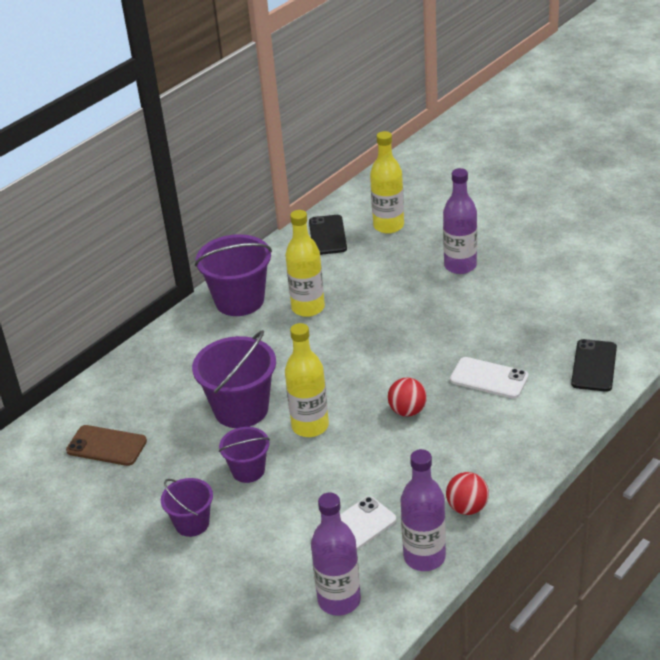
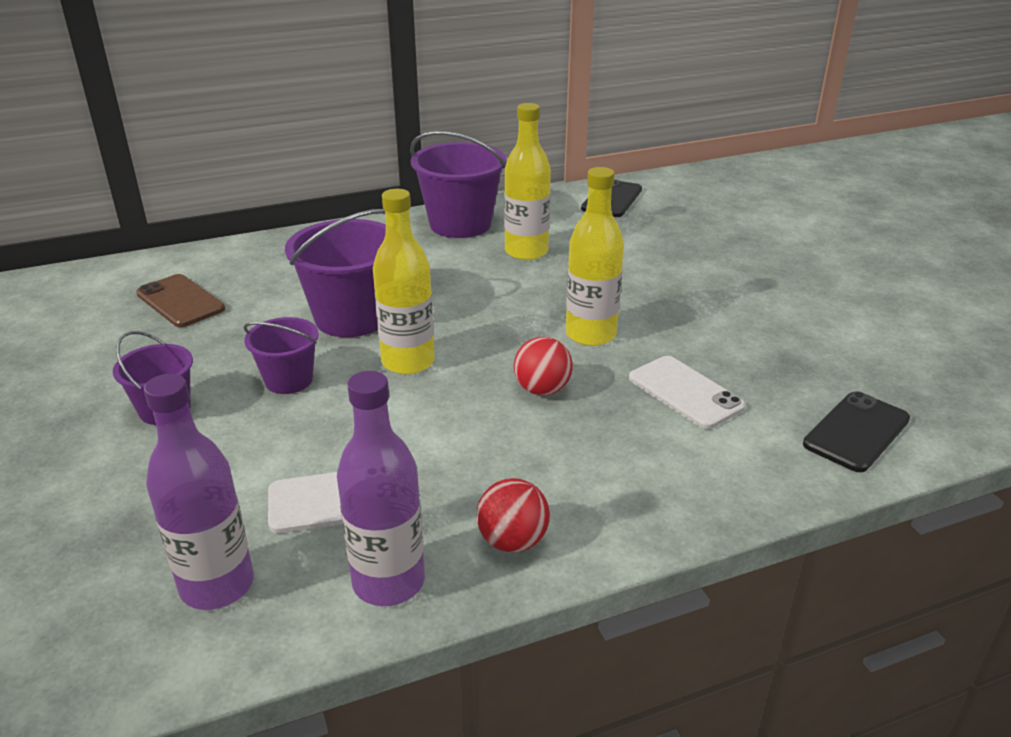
camera: 25 degrees right, 5 degrees down
yellow bottle [370,131,404,234] -> yellow bottle moved to [566,167,624,346]
purple bottle [443,168,477,274] -> none

